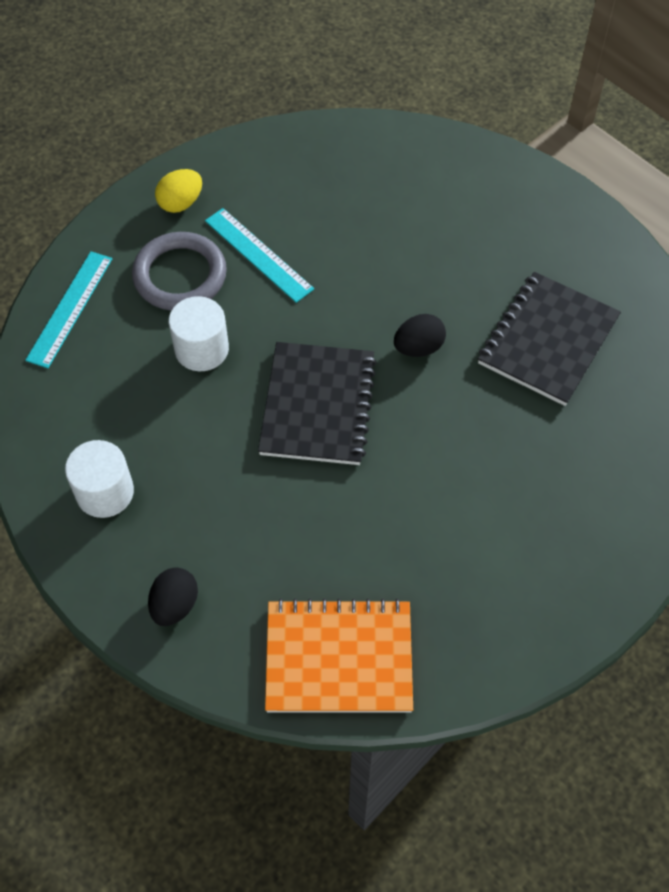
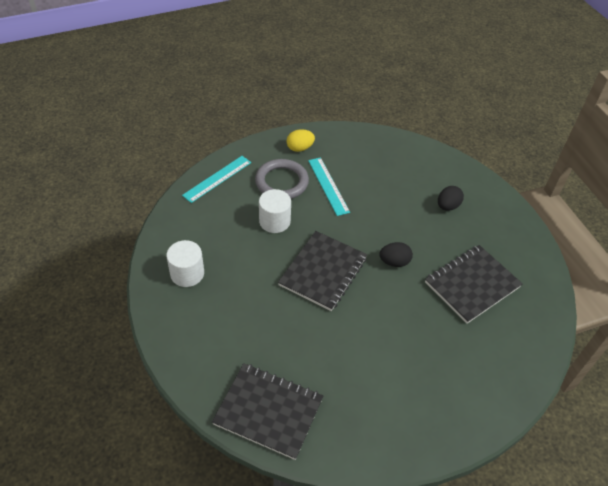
camera: 20 degrees right, 10 degrees down
black egg [148,567,198,626] -> black egg moved to [438,186,464,211]
orange notebook [265,599,413,713] -> black notebook [212,363,323,460]

